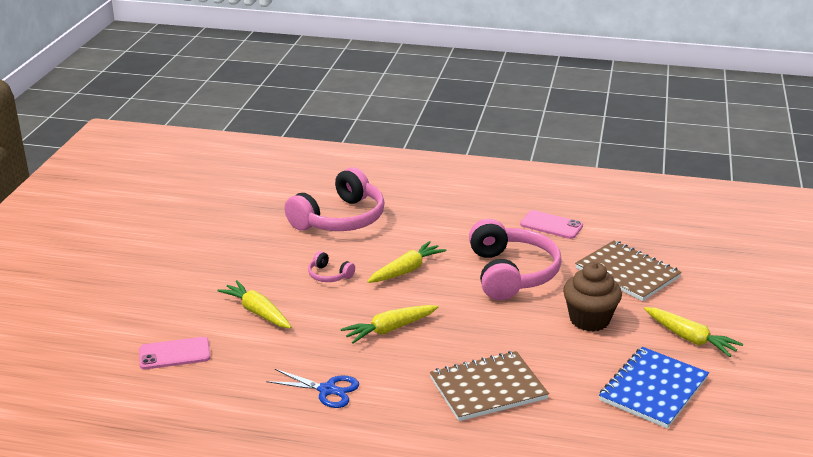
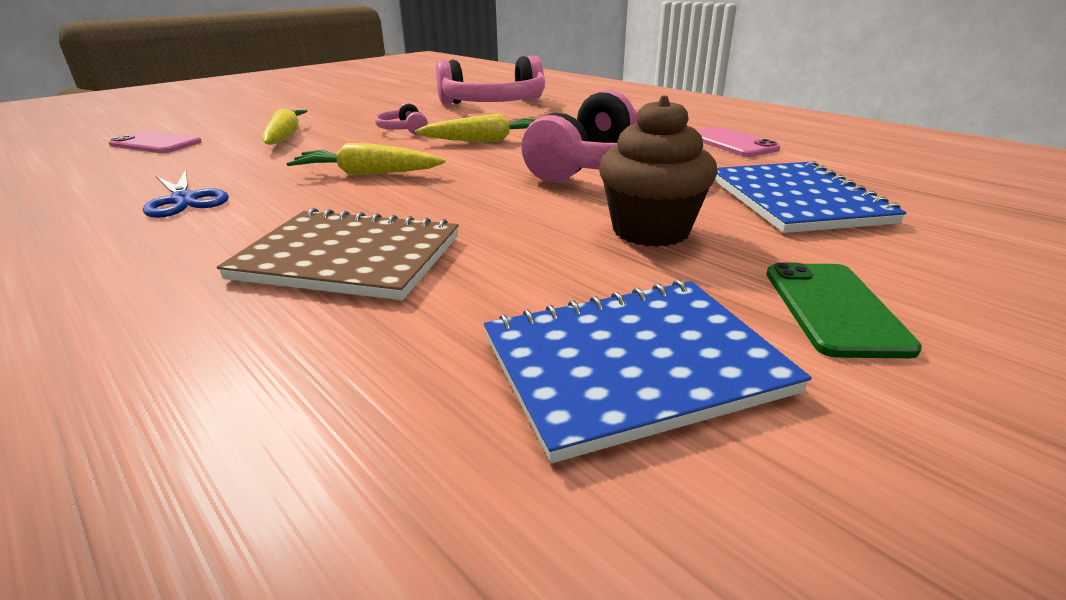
camera: 35 degrees right, 0 degrees up
brown notebook [575,240,682,301] -> blue notebook [714,161,907,233]
yellow carrot [644,307,743,357] -> green phone [766,262,922,358]

